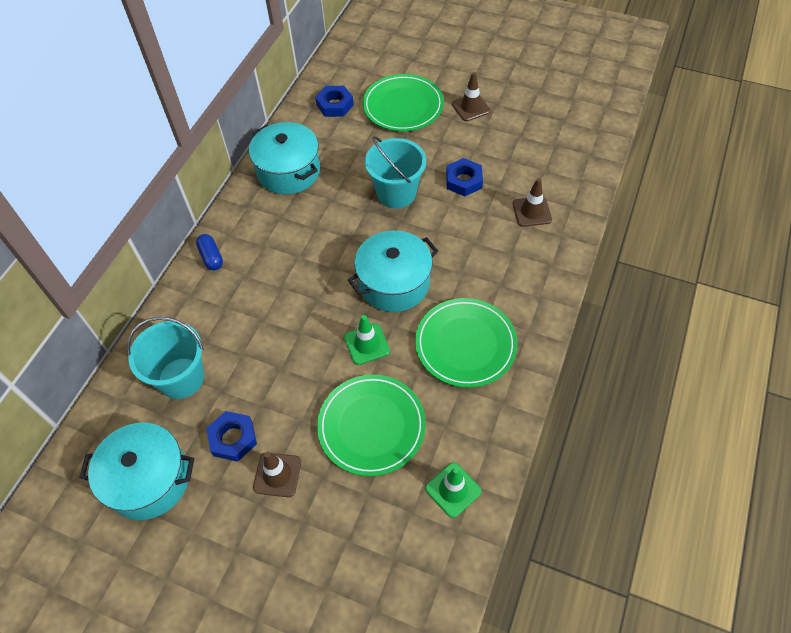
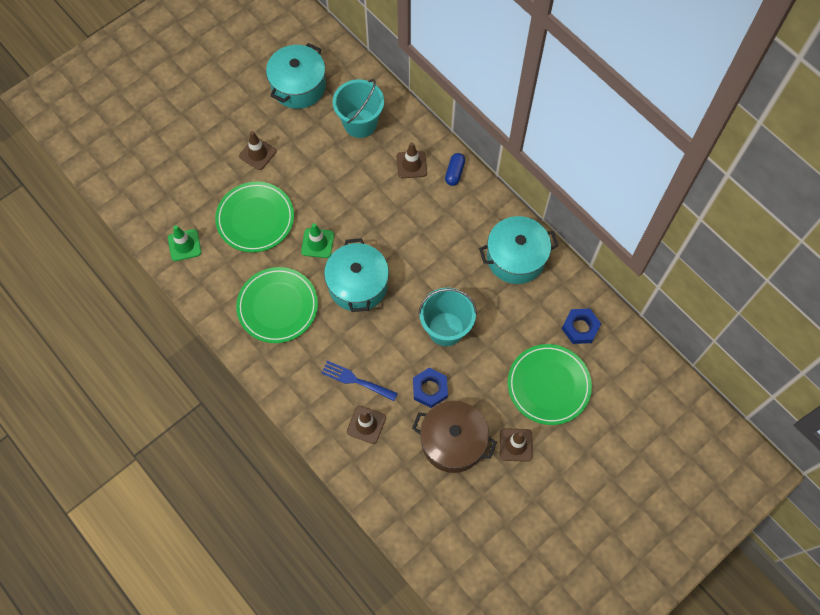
camera: 115 degrees right, 10 degrees up
blue capsule [196,234,223,270] -> blue capsule turned 75 degrees counterclockwise [445,153,465,186]
blue nut [206,411,257,462] -> none
none -> blue fork [321,361,398,401]
none -> brown traffic cone [397,142,427,178]
none -> brown pot [412,401,497,473]

